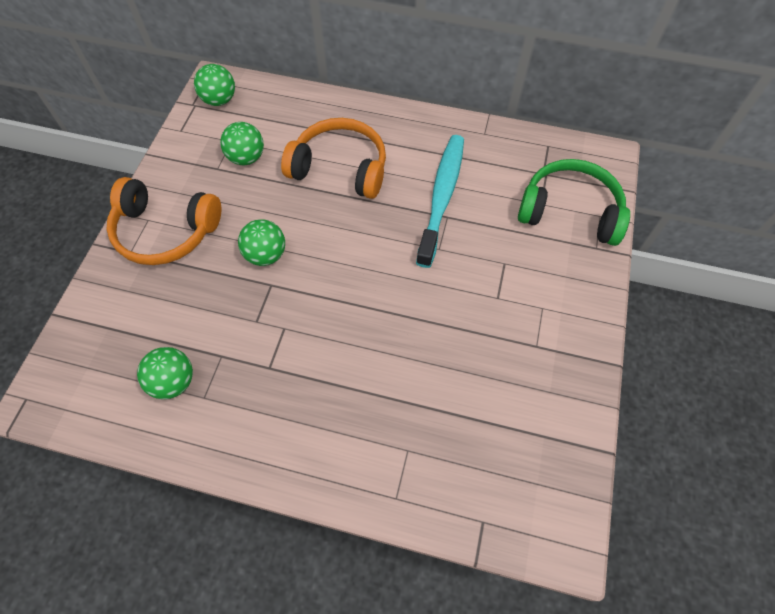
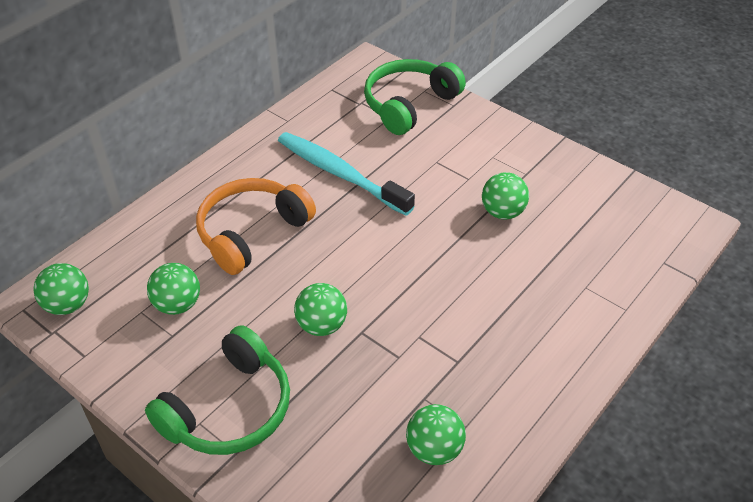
camera: 65 degrees left, 15 degrees down
orange headphones [106,177,221,265] -> green headphones [145,325,290,455]
none -> green ball [482,172,529,220]

